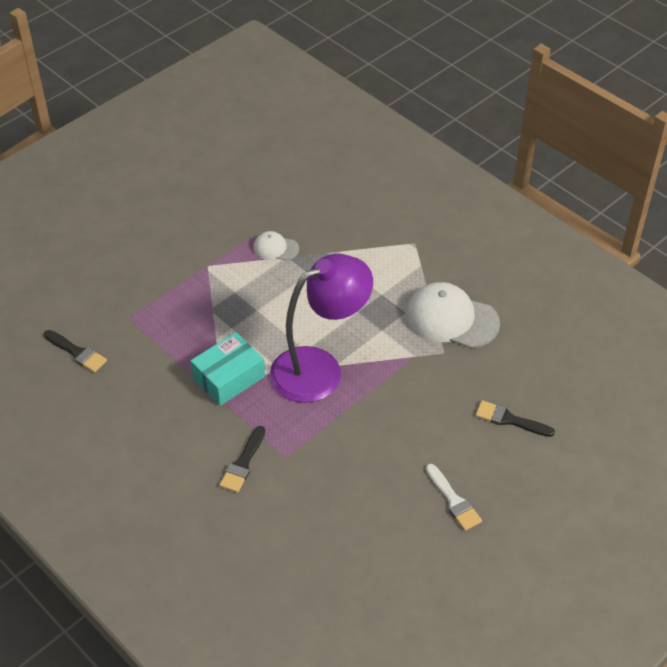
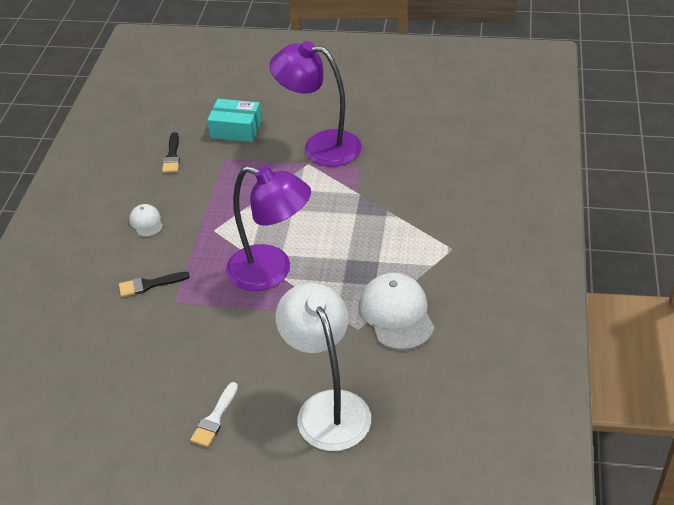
camera: 55 degrees right, 5 degrees down
turquoise box [190,332,265,406] -> turquoise box moved to [207,99,262,142]
white cap [253,231,299,261] -> white cap moved to [129,204,163,237]
black brush [475,400,555,437] -> white lamp [276,283,371,451]
none -> purple lamp [270,41,362,167]

